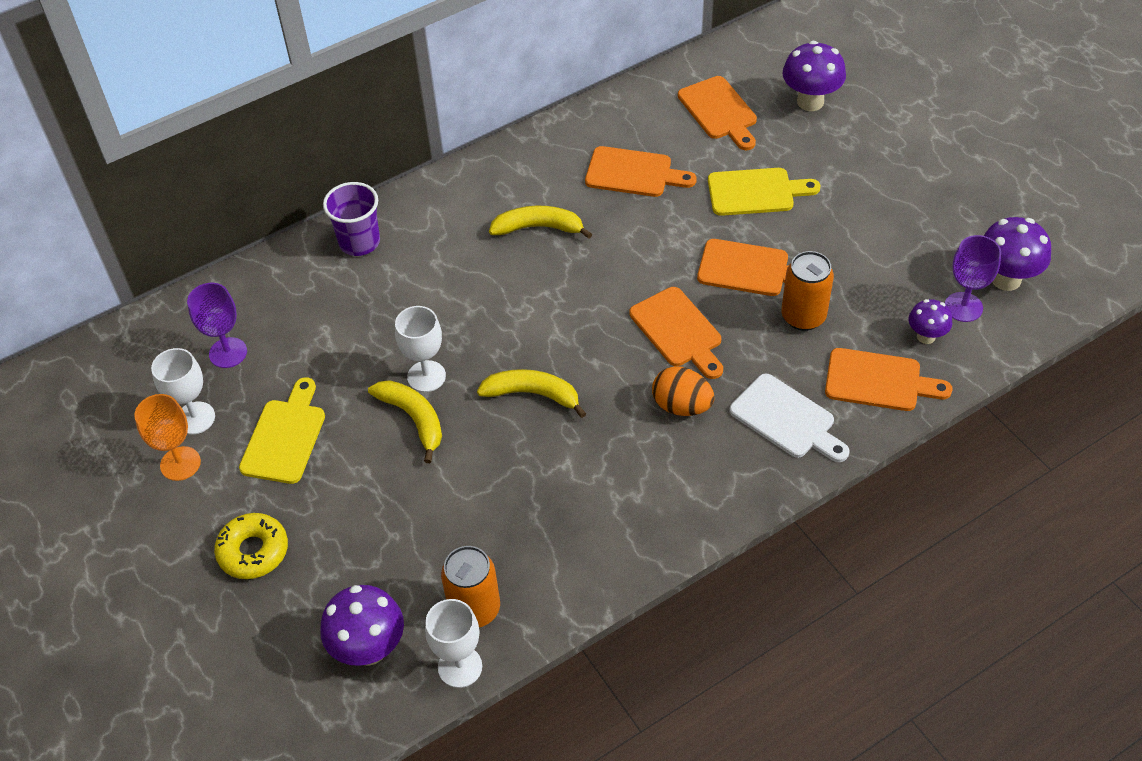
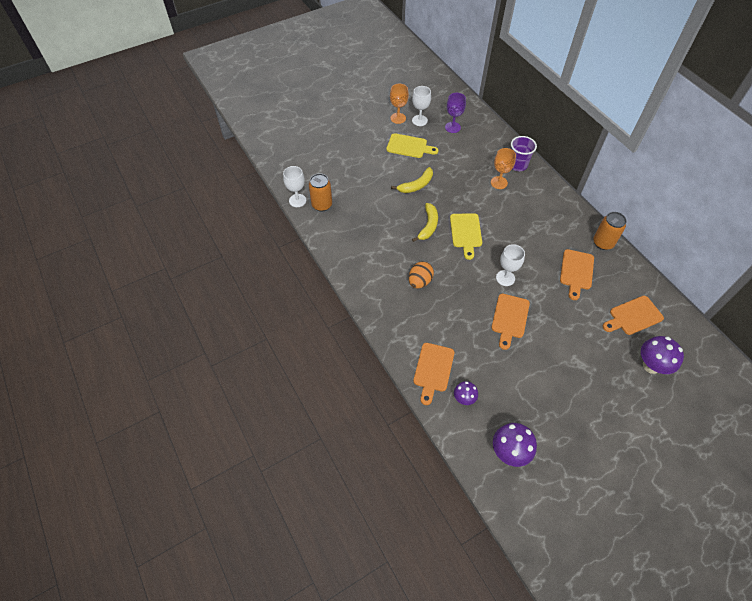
camera: 90 degrees right, 5 degrees up
yellow donut [214,513,288,579] -> none
purple mushroom [320,585,404,666] -> none
white goblet [395,306,446,392] -> white goblet moved to [496,244,525,286]
yellow banana [489,206,592,239] -> none
orange cutting board [629,287,723,379] -> none
yellow cutting board [708,168,820,216] -> yellow cutting board moved to [450,213,482,260]
white cutting board [729,373,849,462] -> none
orange can [781,251,834,331] -> orange can moved to [593,212,627,250]
purple goblet [945,235,1001,322] -> none
none -> orange goblet [491,148,516,189]

